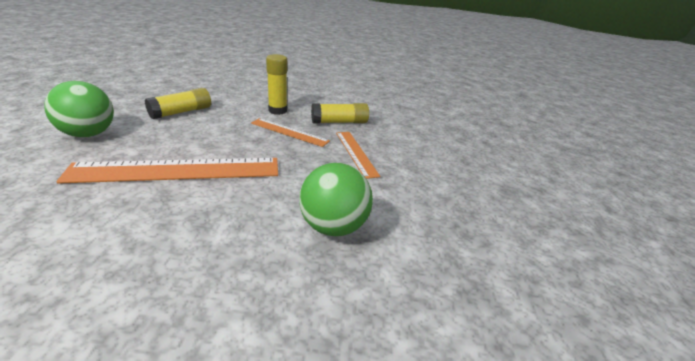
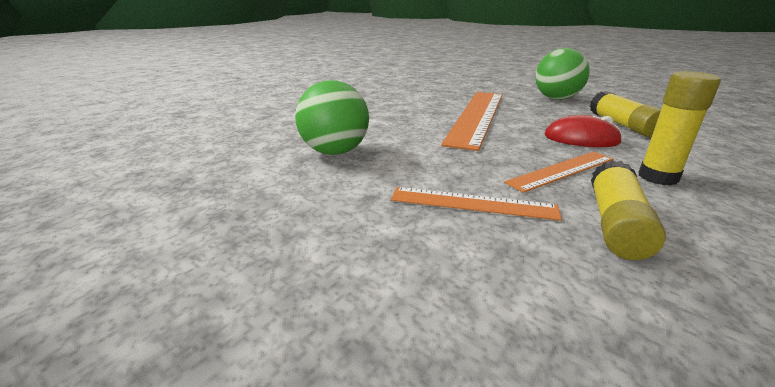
camera: 125 degrees right, 5 degrees down
none -> red mouse [544,115,622,147]

